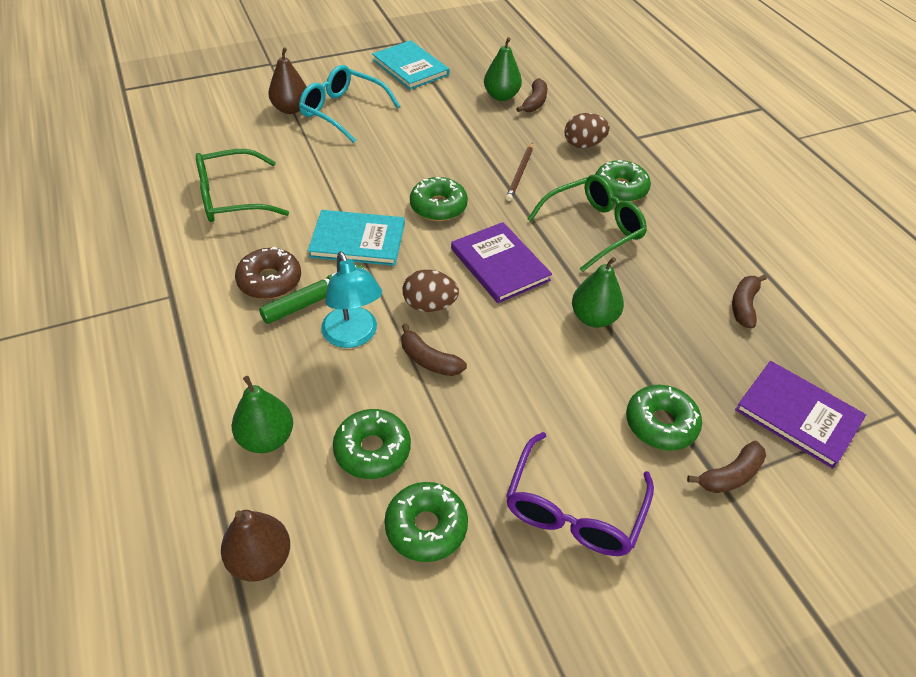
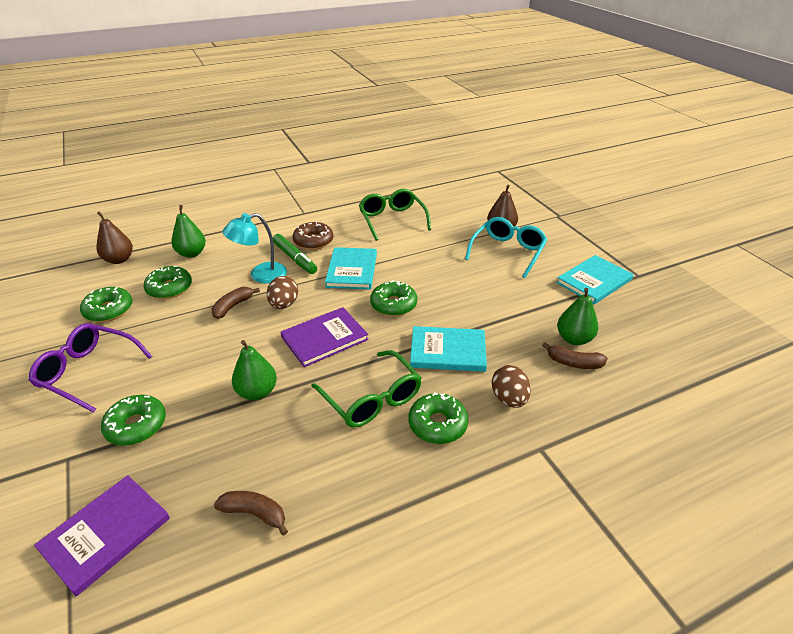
camera: 90 degrees right, 10 degrees down
brown pencil [506,143,533,201] -> turquoise book [410,326,487,372]
brown banana [687,441,766,493] -> none

